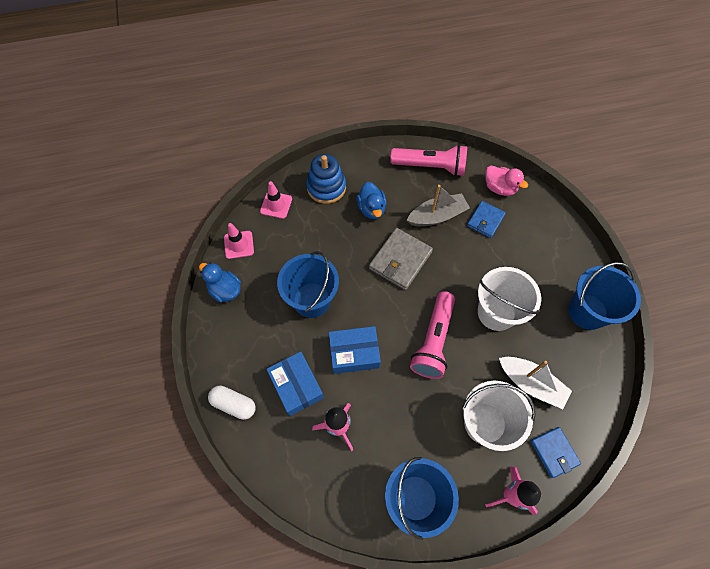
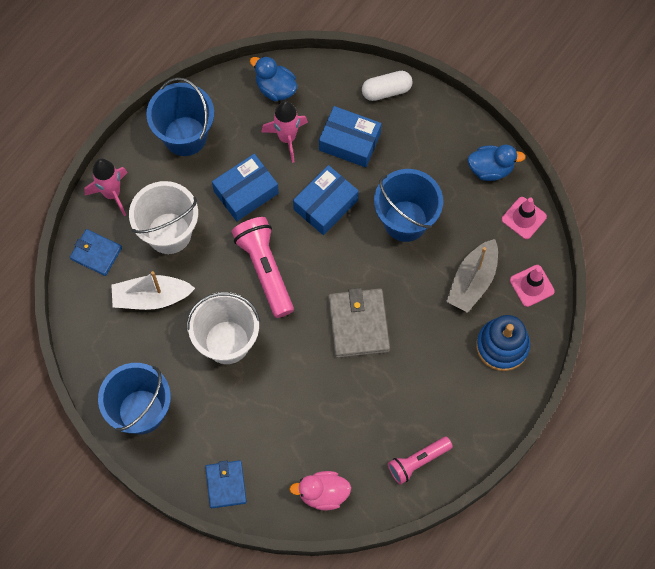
camera: 140 degrees right, 5 degrees up
blue duck [357,182,386,219] -> blue duck moved to [250,56,297,101]
pink flashlight [390,145,467,176] -> pink flashlight [388,437,453,485], size x0.64
grey boat [406,185,470,226] -> grey boat moved to [446,239,498,313]
blue wallet [467,201,506,238] -> blue wallet moved to [205,460,247,508]
none -> blue box [212,154,279,221]

